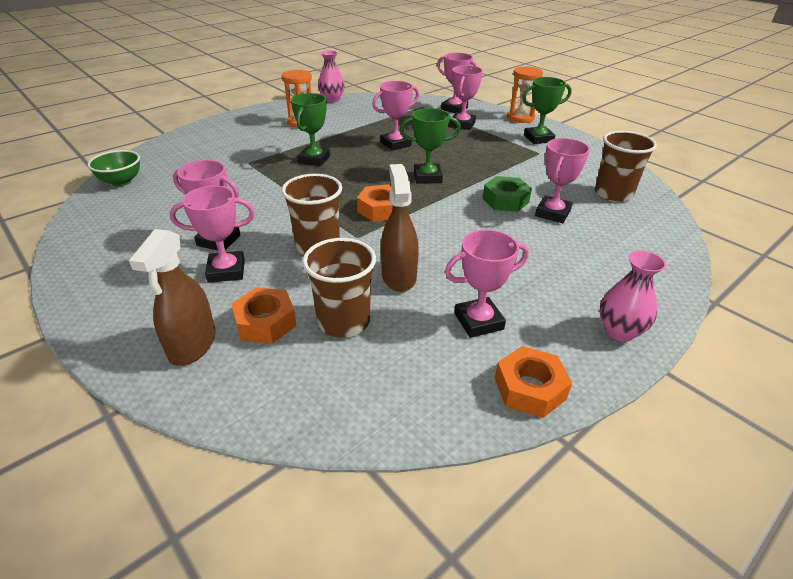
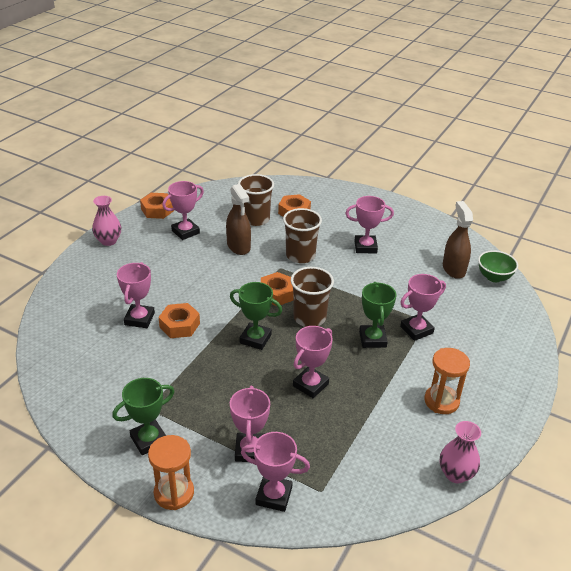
camera: 160 degrees right, 0 degrees up
brown spray bottle [129,229,216,366] -> brown spray bottle moved to [443,201,473,279]
pink trophy [170,186,255,283] -> pink trophy moved to [400,274,446,341]
green trophy [400,108,461,184] -> green trophy turned 45 degrees clockwise [230,282,282,350]
green nut [483,176,532,212] -> orange nut [158,303,200,338]
brown cup [595,131,657,202] -> brown cup moved to [291,267,334,327]

